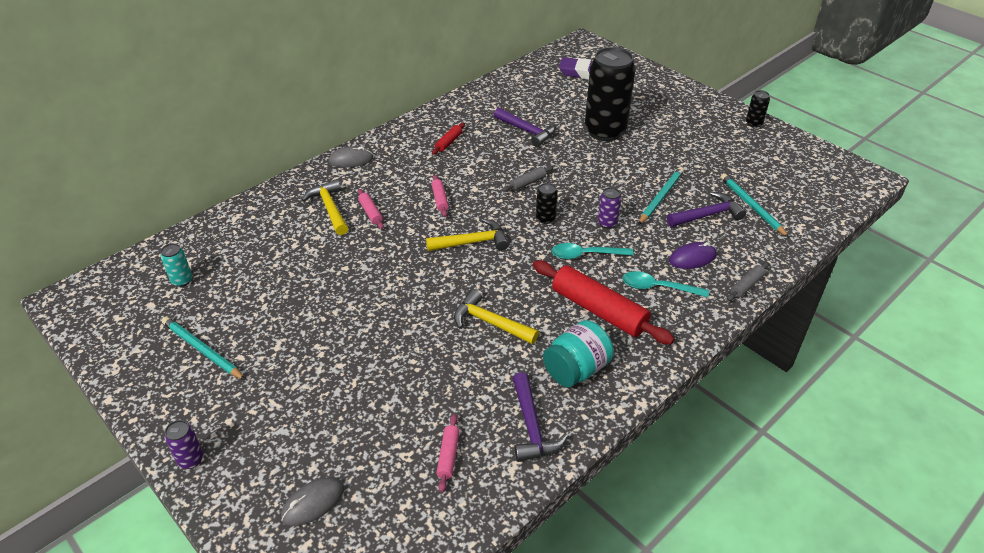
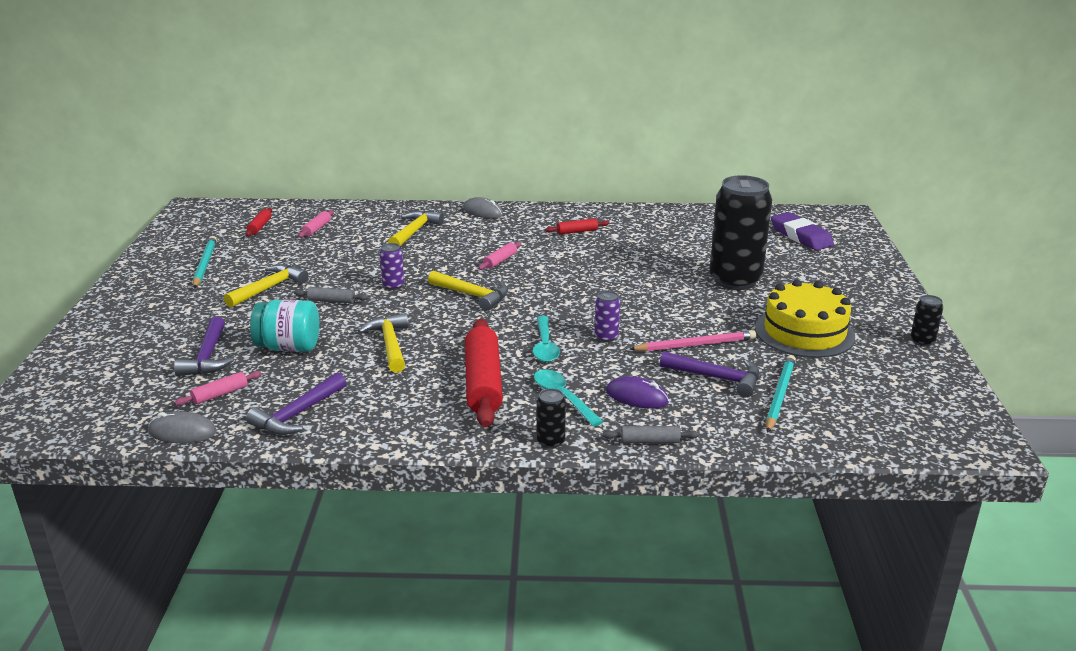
camera: 45 degrees right, 15 degrees down
turquoise can [160,243,192,287] -> red rolling pin [246,208,272,236]
purple can [164,420,204,469] -> purple can moved to [380,243,404,290]
grey mouse [281,477,344,526] -> grey mouse moved to [148,411,217,443]
pink rolling pin [358,189,384,229] -> pink rolling pin moved to [298,210,334,238]
purple hammer [494,108,555,147] -> purple hammer moved to [174,316,234,376]
grey rolling pin [502,166,553,192] -> grey rolling pin moved to [294,287,368,303]
black can [536,183,558,224] -> black can moved to [537,389,566,449]
turquoise jar [543,320,614,387] -> turquoise jar moved to [250,300,319,352]
turquoise spoon [551,243,634,259] -> turquoise spoon turned 135 degrees counterclockwise [533,316,560,362]
turquoise pencil [638,167,684,225] -> pink pencil [630,330,756,352]
none -> yellow hammer [224,264,308,307]
none -> yellow cake [755,280,855,358]

